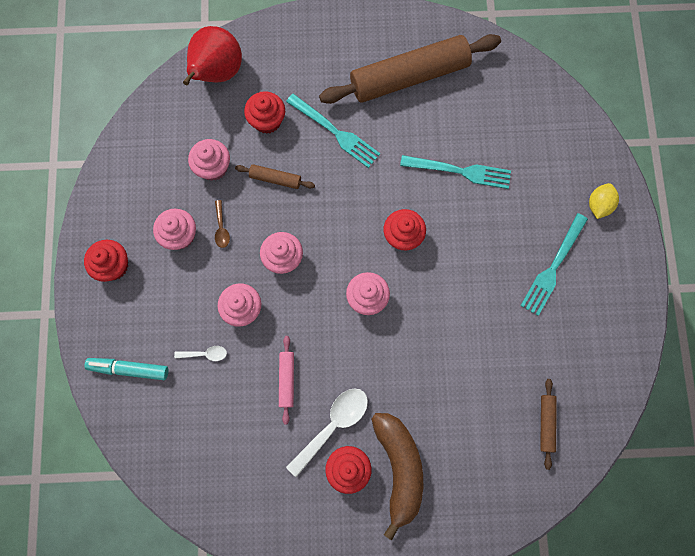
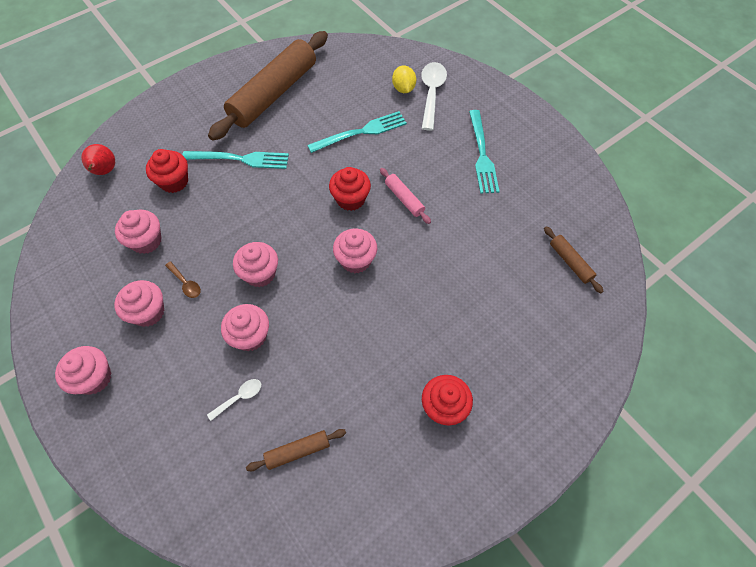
camera: 35 degrees left, 15 degrees down
red cupcake [84,240,128,282] -> pink cupcake [55,346,111,395]
turquoise marker [84,358,168,380] -> none
red pear [183,26,242,85] -> red pear [81,144,115,175], size x0.57
brown rolling pin [235,164,315,189] -> brown rolling pin moved to [246,429,346,471]
pink rolling pin [279,336,294,424] -> pink rolling pin moved to [380,168,431,224]
white spoon [286,388,368,477] -> white spoon moved to [421,62,447,131]
brown banana [371,413,423,540] -> none
yellow lemon [589,183,619,219] -> yellow lemon moved to [392,66,416,93]

